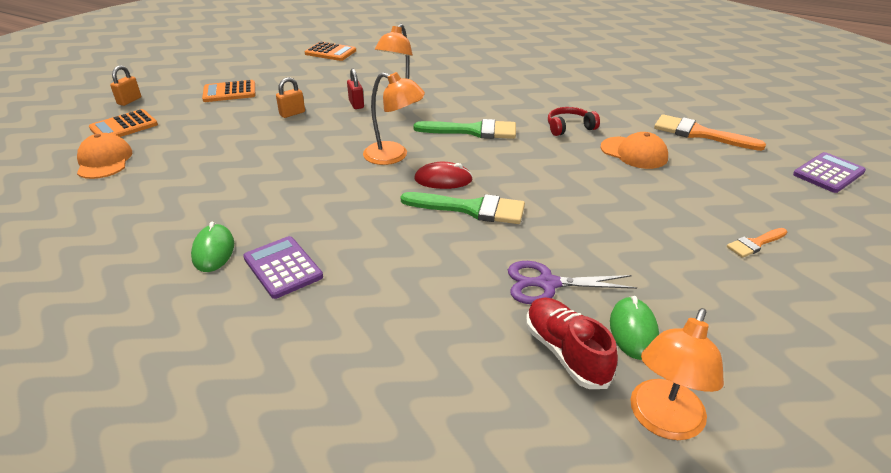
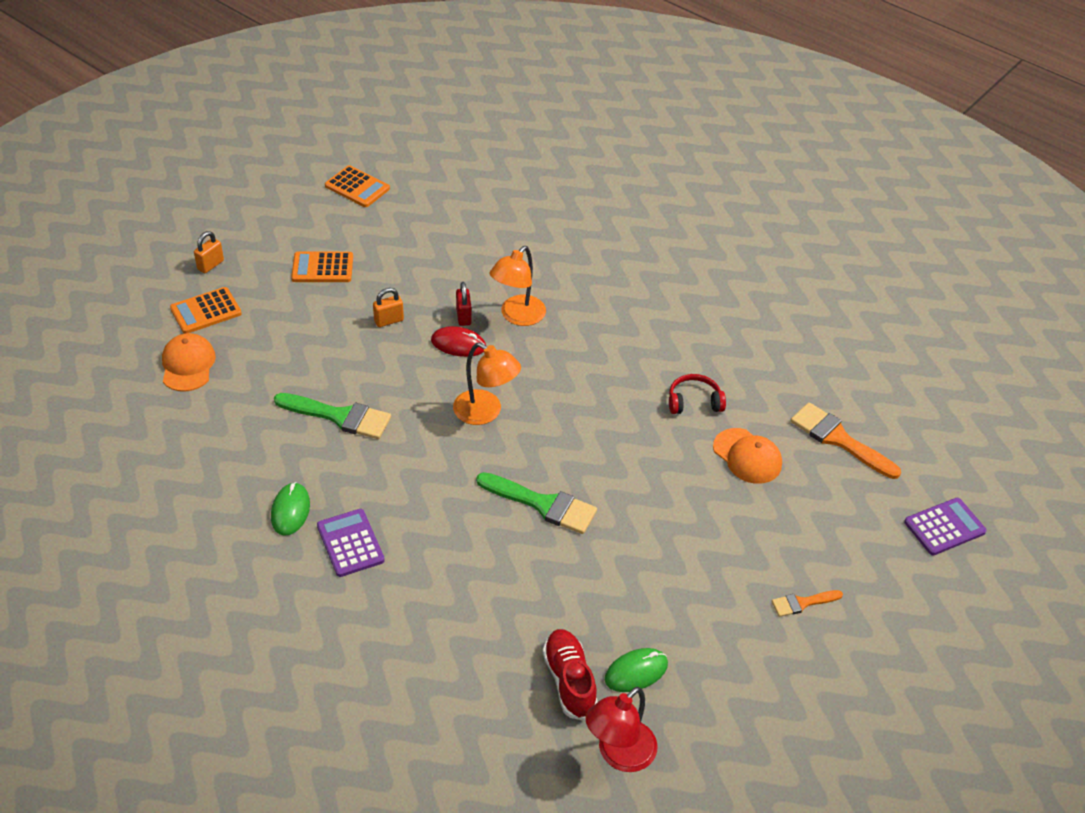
camera: 10 degrees right, 10 degrees up
orange calculator [305,42,356,61] -> orange calculator moved to [325,165,390,207]
green brush [413,119,516,139] -> green brush moved to [274,393,391,439]
red mouse [414,162,473,189] -> red mouse moved to [431,326,486,357]
purple scissors [508,261,637,304] -> none
green mouse [610,296,659,360] -> green mouse turned 45 degrees clockwise [605,648,668,692]
orange lamp [630,308,724,440] -> red lamp [585,687,658,772]

